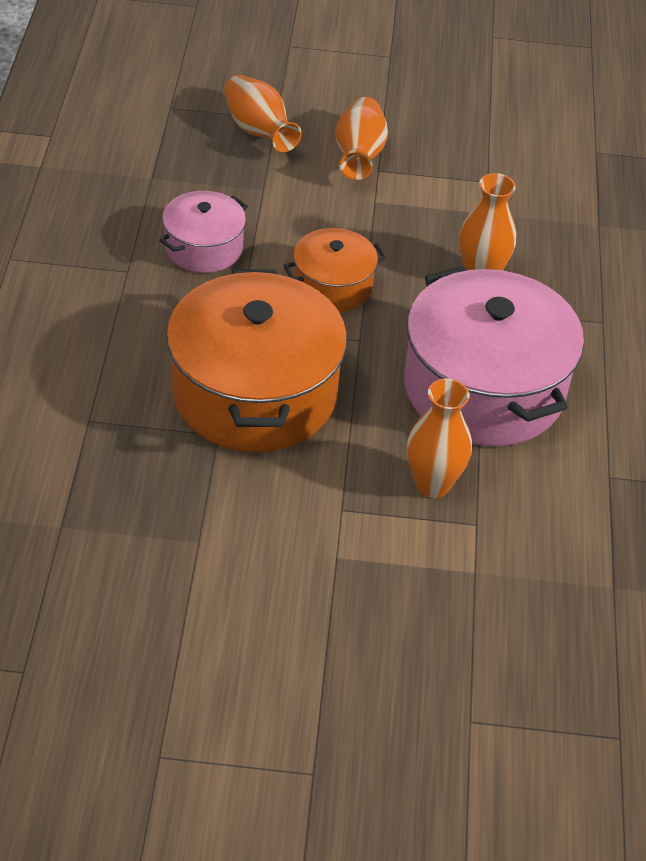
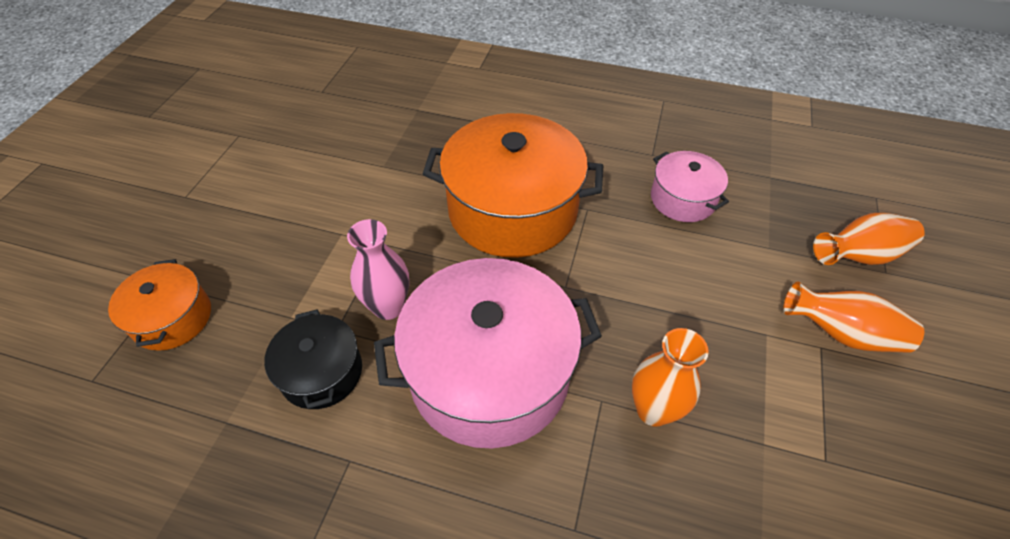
camera: 105 degrees right, 5 degrees up
orange pot [283,228,387,312] -> orange pot moved to [108,259,211,351]
orange vase [407,379,472,498] -> pink vase [347,219,409,320]
none -> black pot [264,309,362,409]

